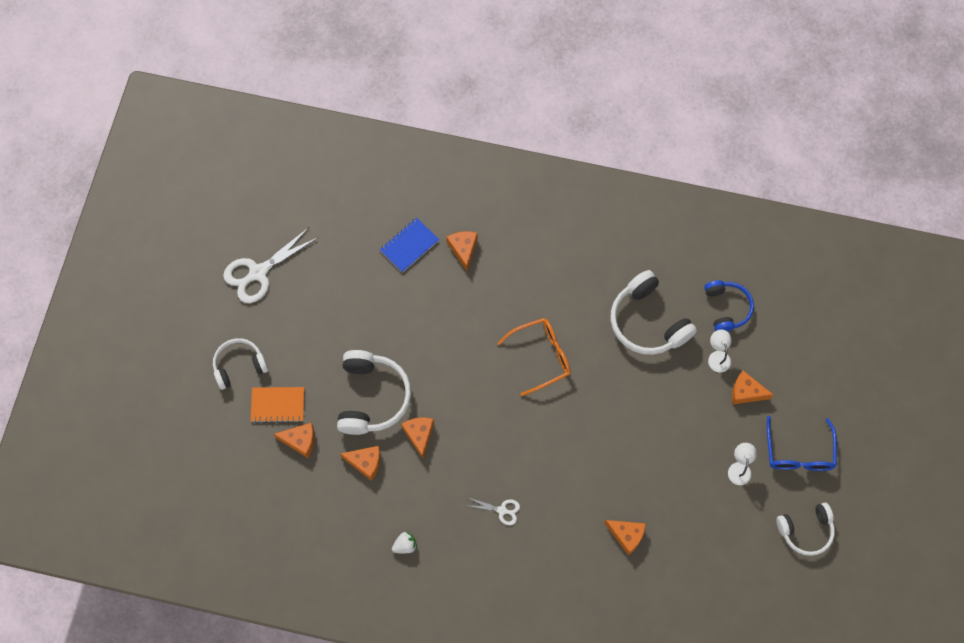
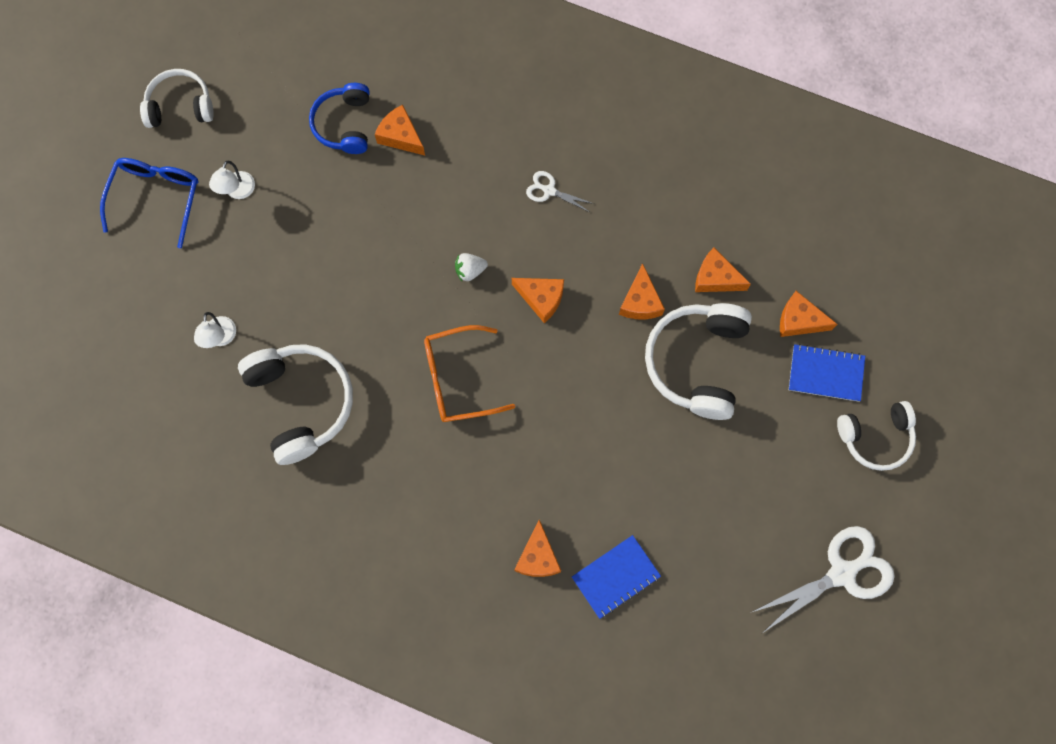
camera: 170 degrees left, 5 degrees up
orange notebook [251,387,304,423] -> blue notebook [789,344,865,402]
white strawberry [392,532,417,554] -> white strawberry moved to [455,253,488,281]
blue headphones [704,280,754,332] -> blue headphones moved to [309,83,370,154]
orange cheese [732,371,773,404] -> orange cheese moved to [512,278,564,323]

